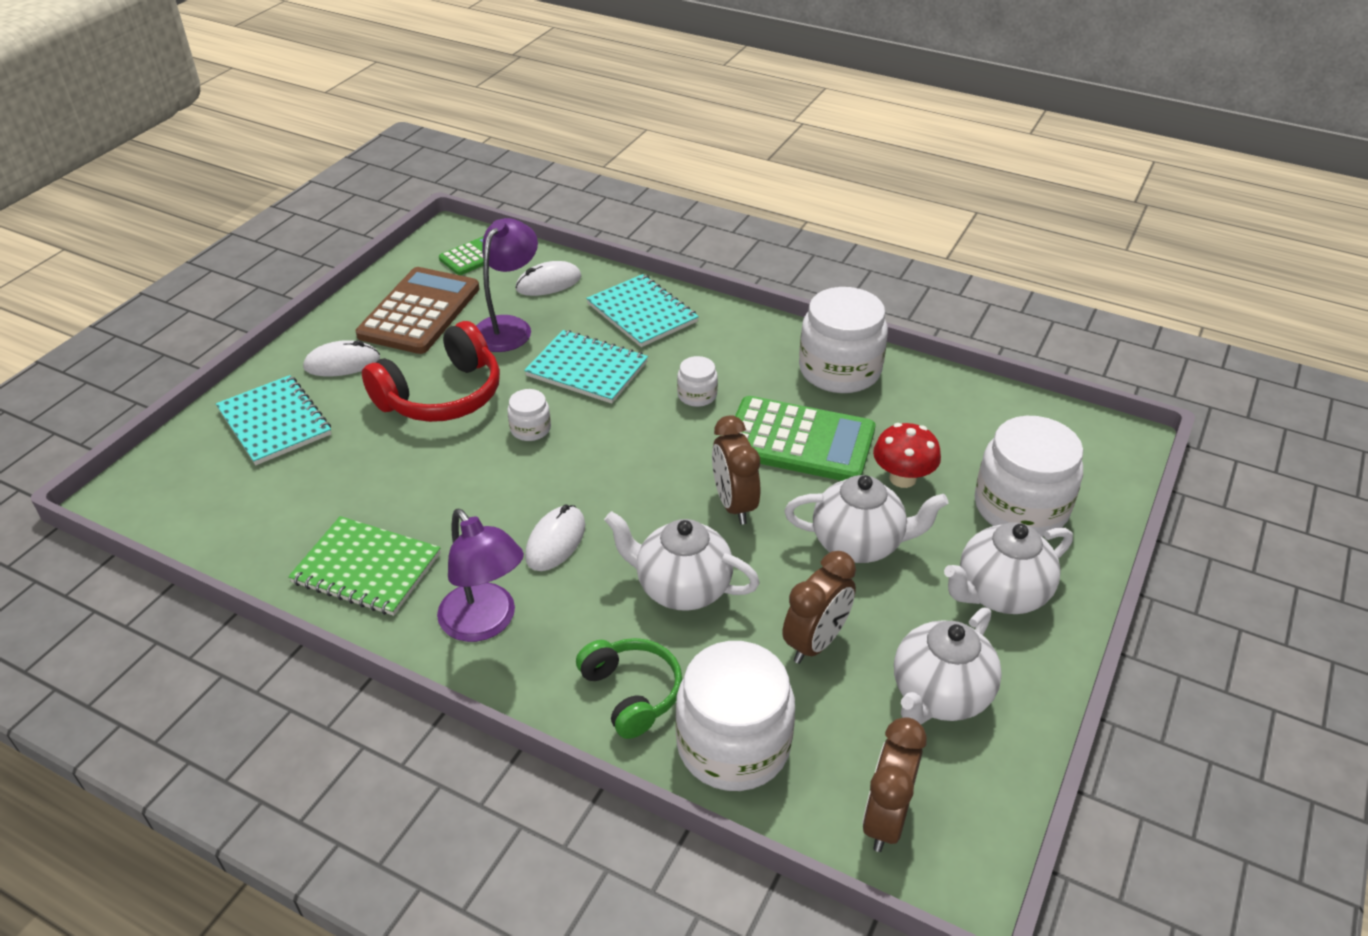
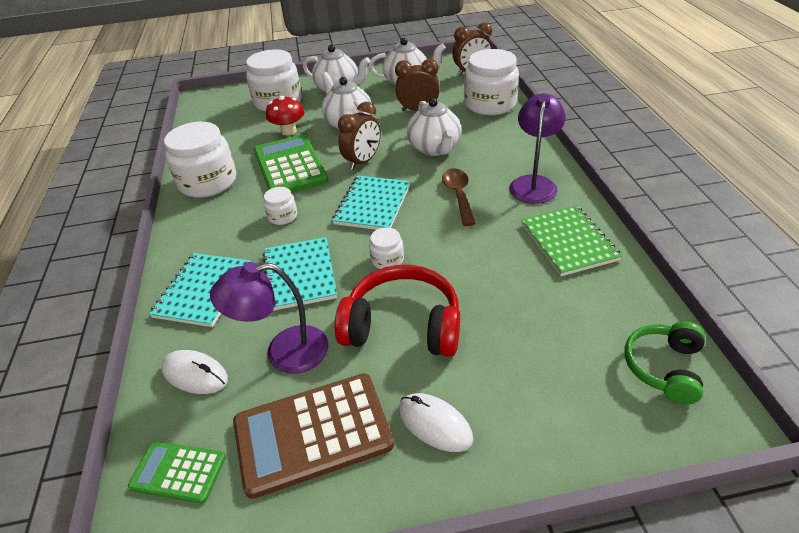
camera: 125 degrees left, 0 degrees up
turquoise notebook [216,375,331,465] -> turquoise notebook moved to [332,176,410,230]
white mouse [525,505,585,571] -> brown spoon [442,169,476,226]
green headphones [576,638,682,739] -> green headphones moved to [624,321,705,404]

